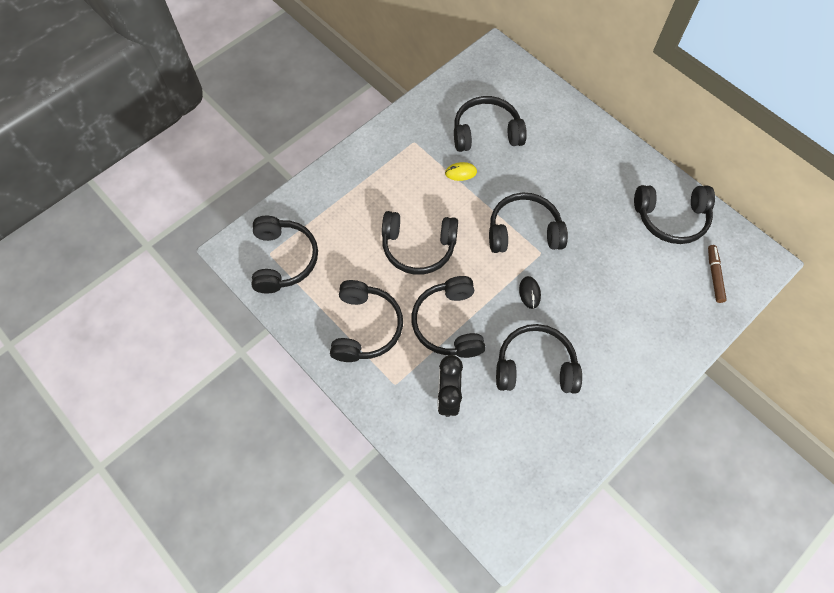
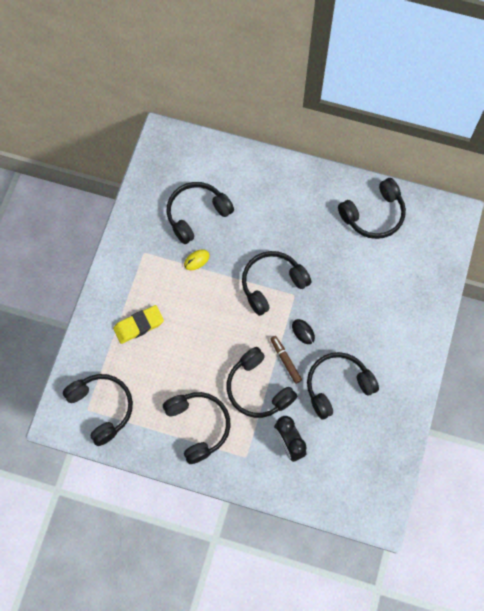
camera: 30 degrees left, 5 degrees up
black headphones [382,211,458,275] -> none
brown marker [708,245,727,303] -> brown marker moved to [270,336,302,384]
none -> yellow eraser [113,305,164,344]

